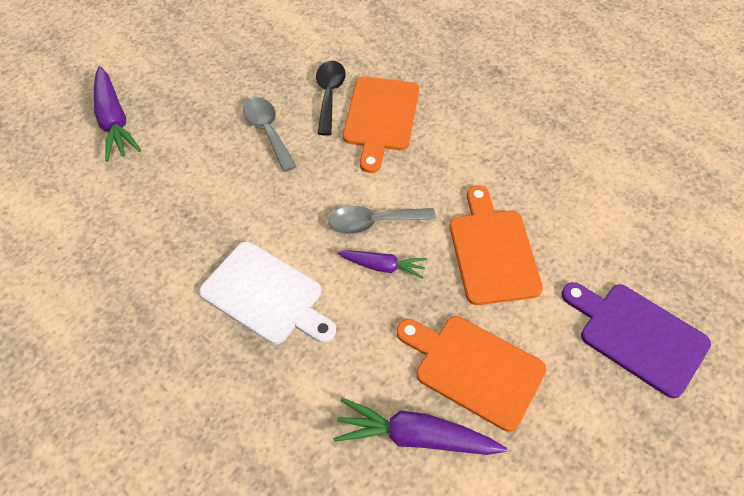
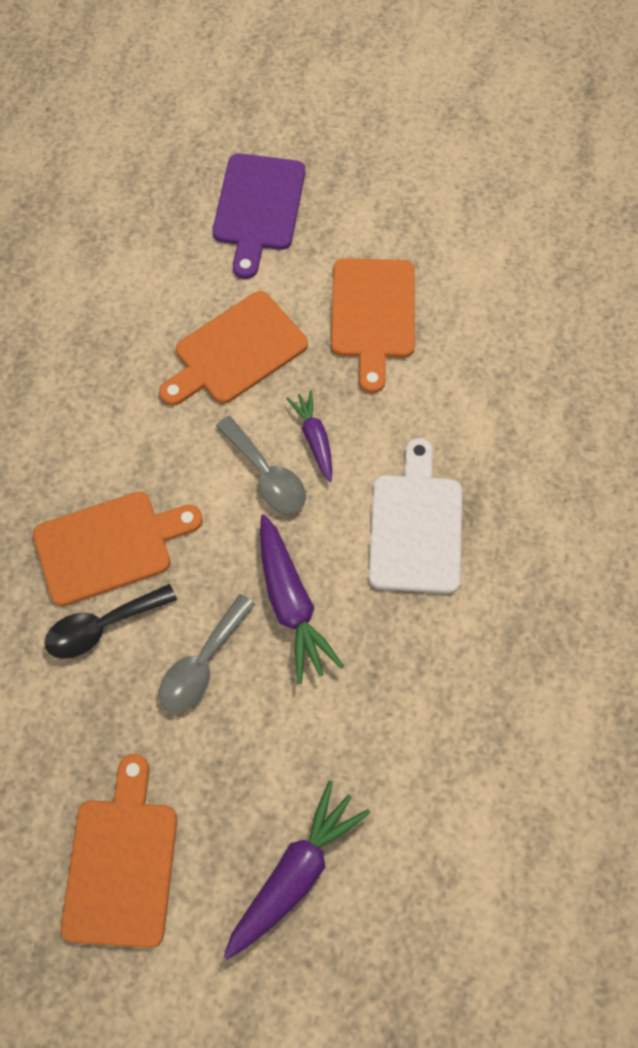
camera: 120 degrees left, 10 degrees up
purple carrot [333,398,507,455] -> purple carrot moved to [260,514,344,684]
none -> orange cutting board [61,754,177,948]

